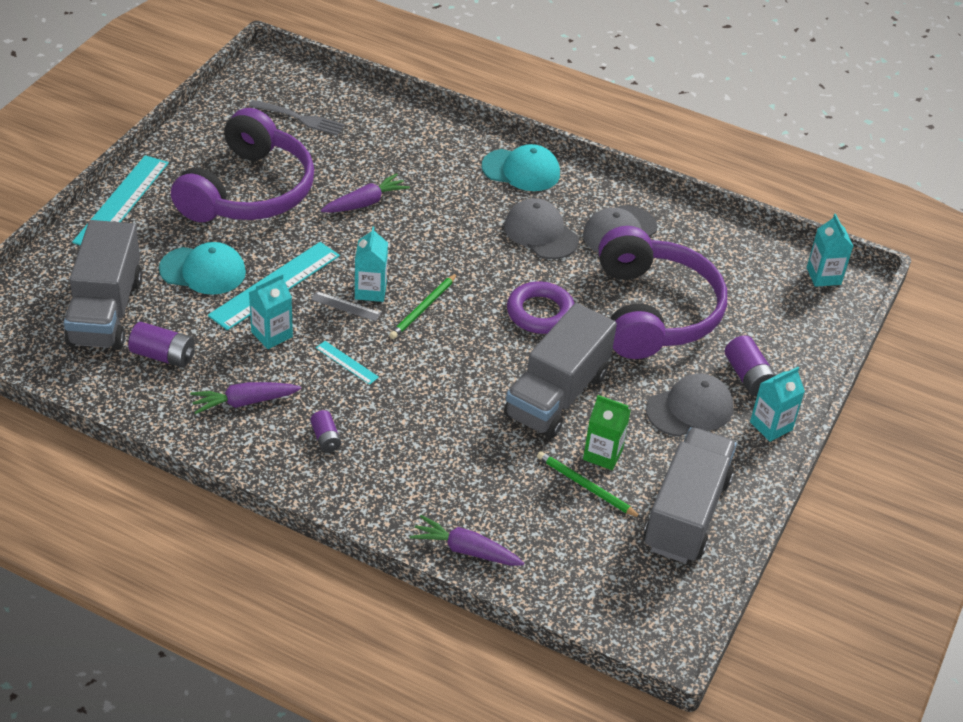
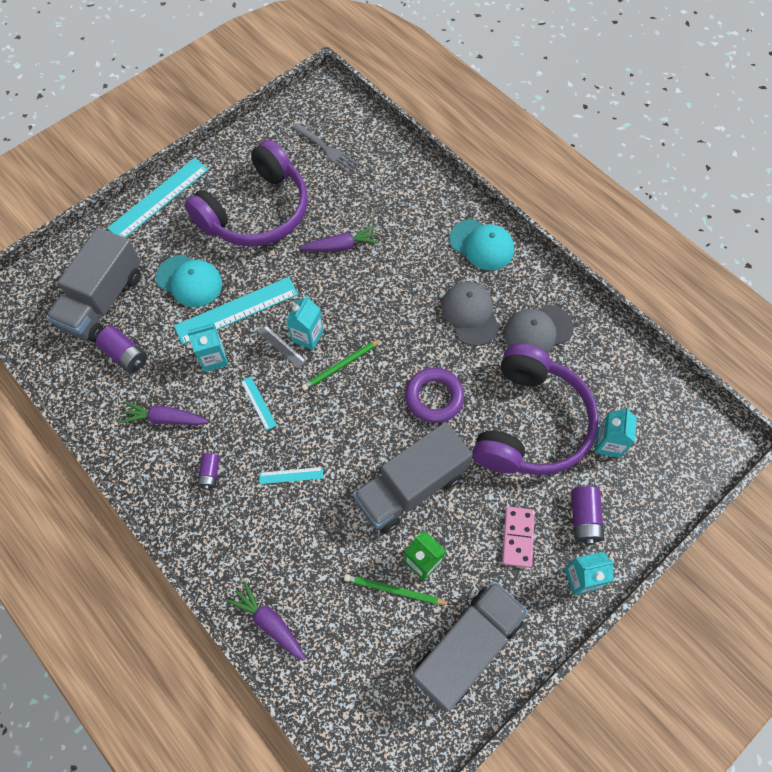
camera: 25 degrees right, 20 degrees up
green pencil [537,451,641,518] -> green pencil turned 45 degrees counterclockwise [344,574,451,605]
grey cap [646,373,733,437] -> pink domino [502,506,535,568]
turquoise carton [807,214,853,287] -> turquoise carton moved to [595,407,637,458]
none -> turquoise ruler [259,467,323,484]

